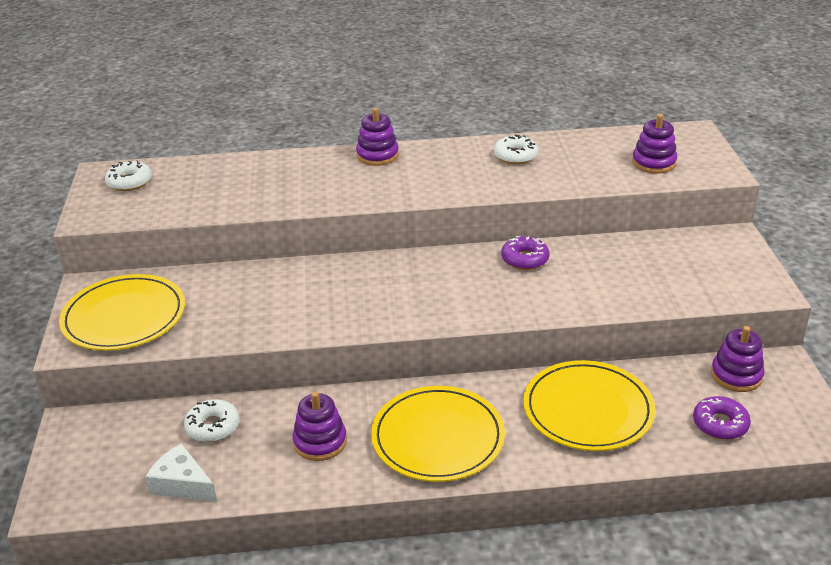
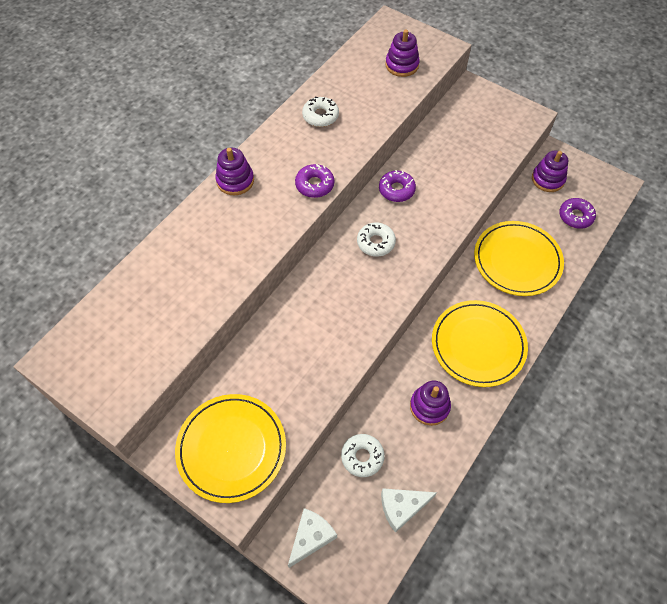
camera: 50 degrees left, 25 degrees up
white donut [105,160,152,191] -> white donut moved to [357,223,396,257]
none -> white cheese [288,508,337,568]
none -> purple donut [295,164,334,198]

